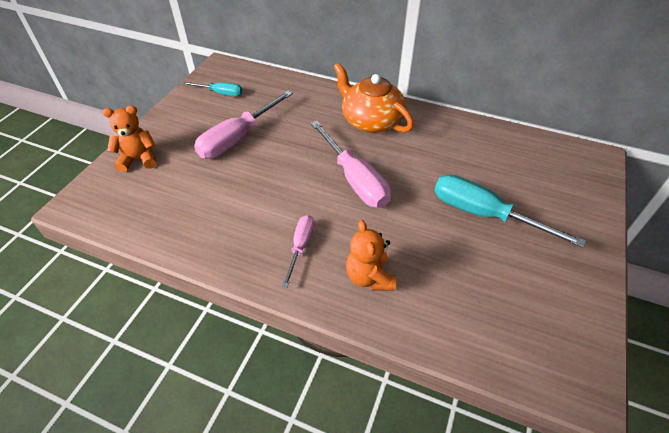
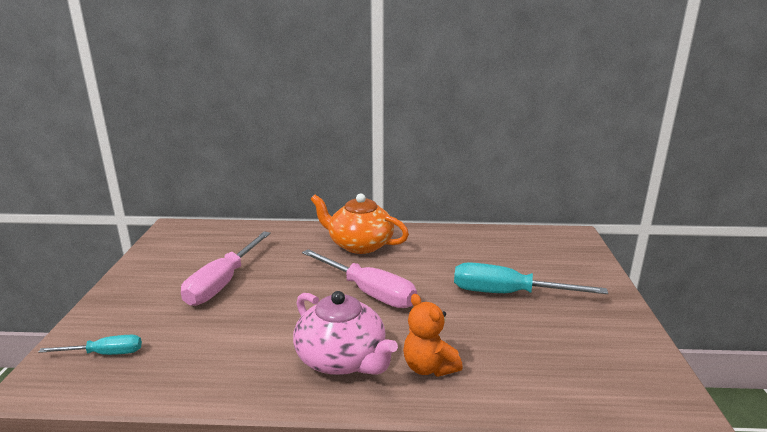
camera: 20 degrees left, 25 degrees down
orange teddy bear [103,105,156,172] -> none
turquoise screwdriver [183,82,243,96] -> turquoise screwdriver moved to [38,335,142,355]
pink screwdriver [282,215,314,287] -> pink teapot [293,291,398,375]

